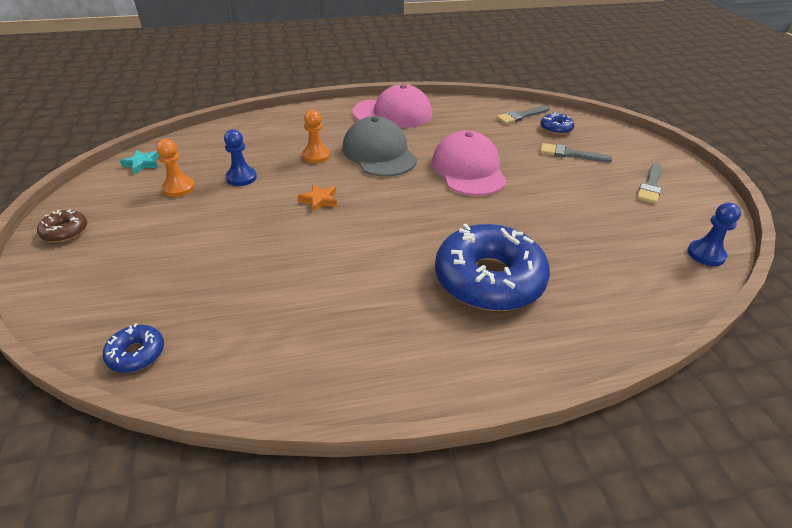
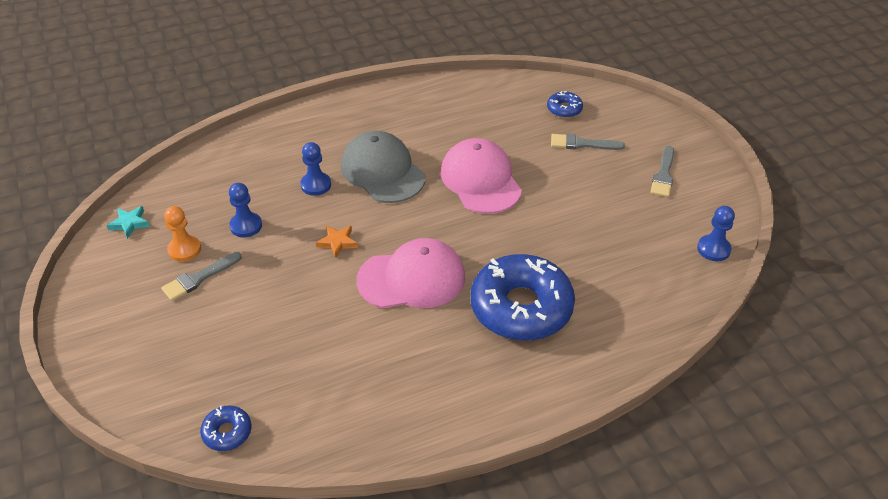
camera: 10 degrees left, 5 degrees up
brown donut [37,209,87,242] -> none
orange pawn [302,109,330,164] -> blue pawn [300,142,331,196]
pink cap [352,84,432,128] -> pink cap moved to [357,238,465,308]
grey brush [496,105,550,124] -> grey brush moved to [161,252,242,301]

